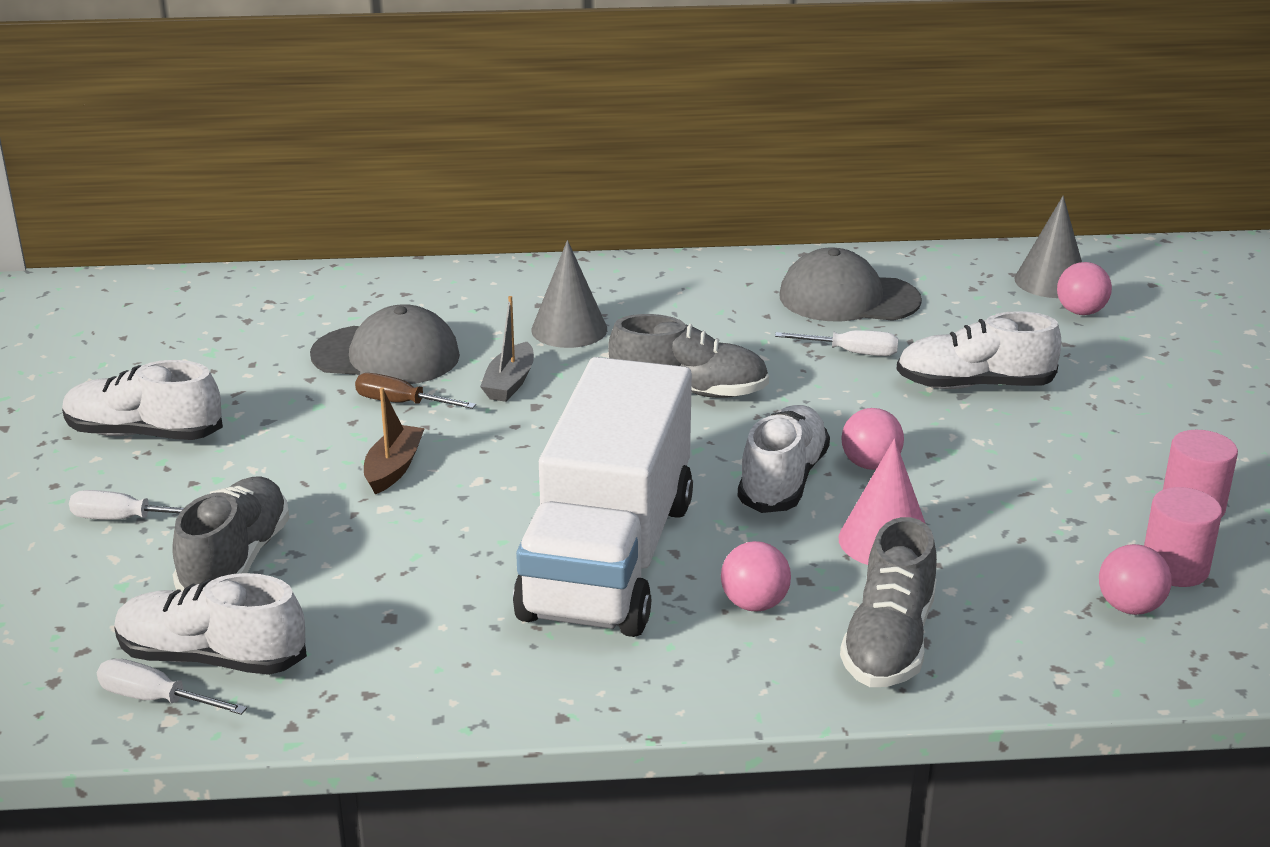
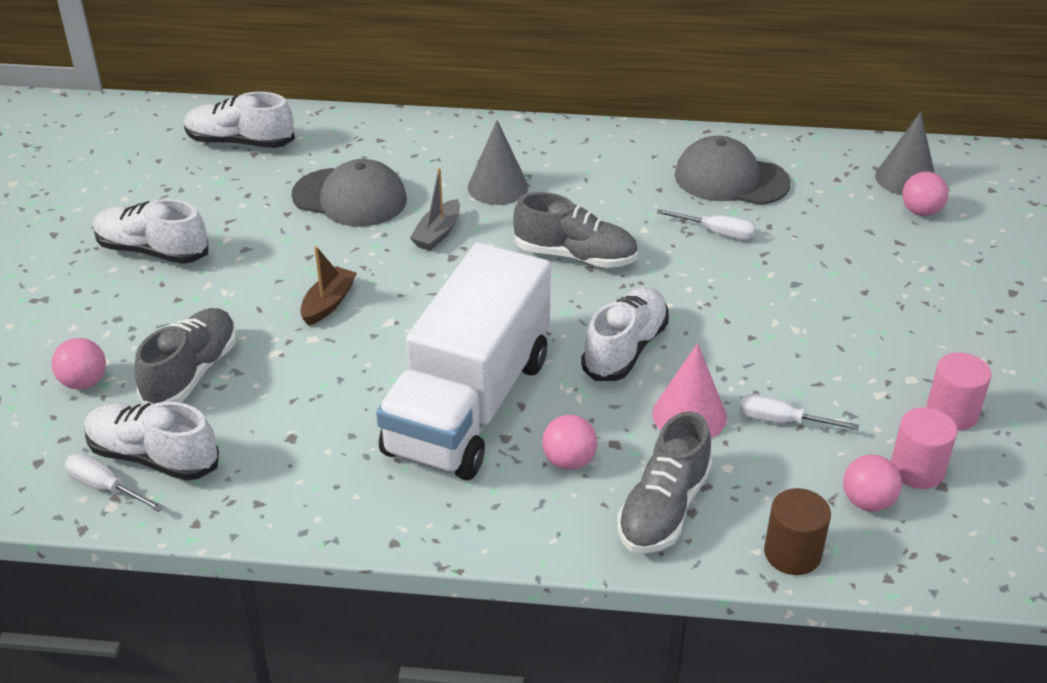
camera: 10 degrees right, 10 degrees up
white screwdriver [69,490,184,520] -> white screwdriver moved to [739,394,859,430]
brown screwdriver [355,373,476,409] -> none
pink ball [841,408,904,470] -> pink ball moved to [52,338,106,389]
white shoe [896,311,1061,389] -> white shoe moved to [184,92,295,148]
none -> brown cylinder [764,488,831,575]

